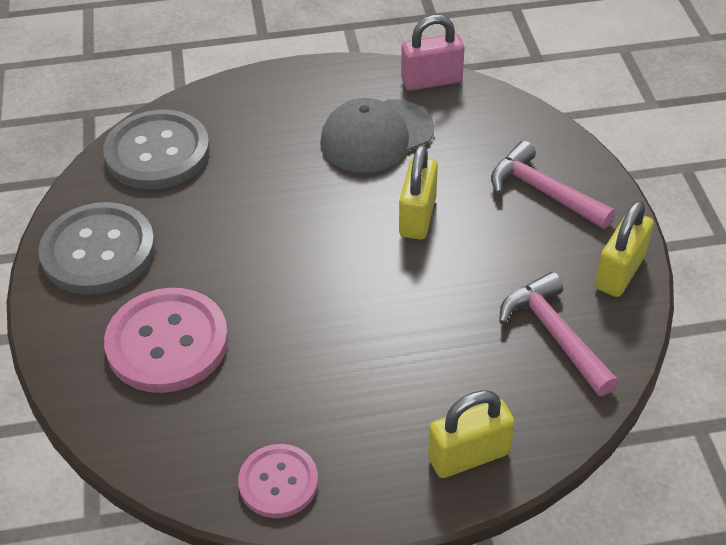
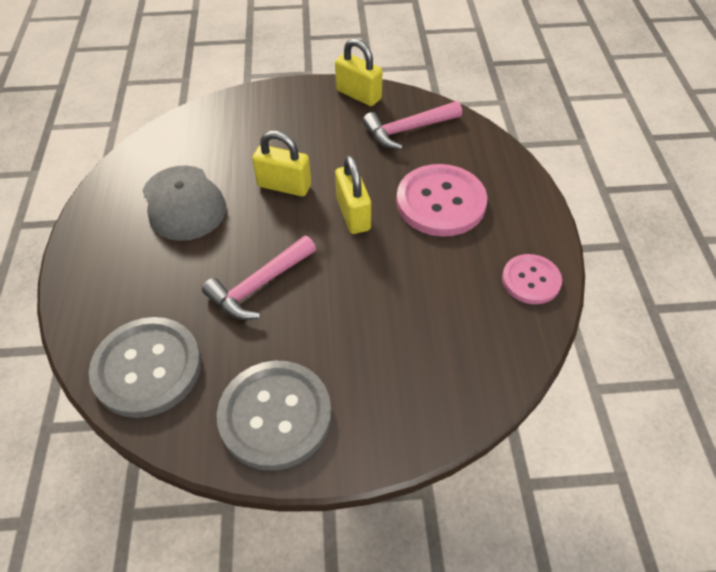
camera: 85 degrees left, 5 degrees up
pink button [104,288,229,393] -> pink button moved to [396,164,487,236]
pink padlock [401,15,464,91] -> none
yellow padlock [428,390,515,478] -> yellow padlock moved to [335,155,371,234]
pink hammer [491,141,615,229] -> pink hammer moved to [202,236,316,320]

